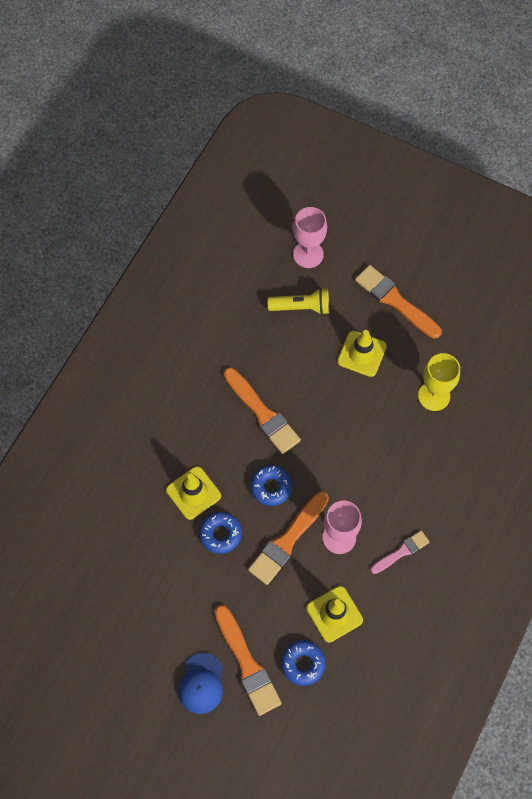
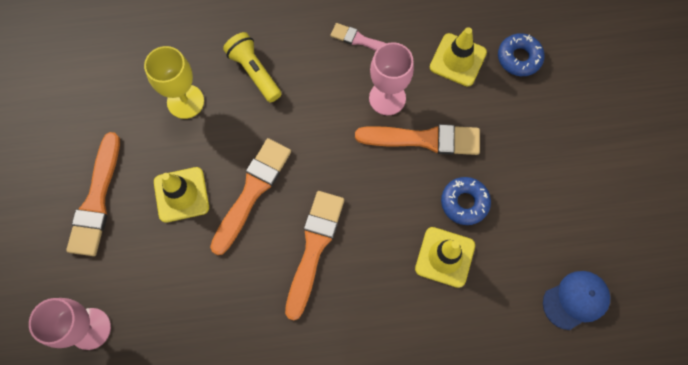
camera: 125 degrees left, 5 degrees up
blue cap [178,653,223,714] -> blue cap moved to [543,271,610,330]
orange brush [215,605,282,716] -> orange brush moved to [210,138,291,255]
blue donut [251,465,292,506] -> none
yellow flashlight [268,288,329,315] -> yellow flashlight moved to [223,32,281,102]

